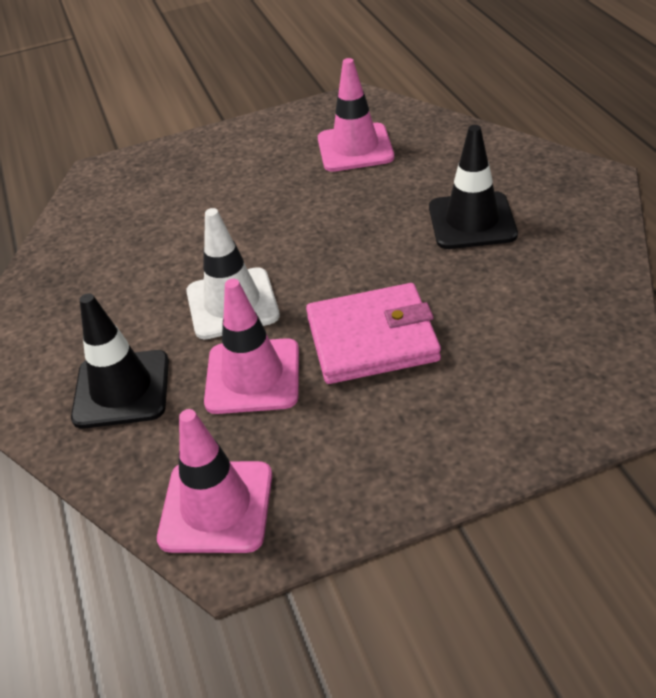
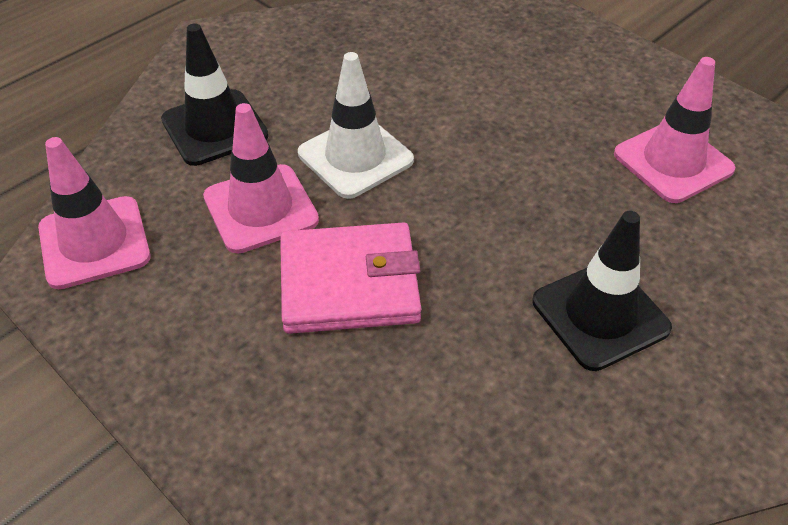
camera: 60 degrees right, 5 degrees up
pink wallet [306,283,441,384] -> pink wallet turned 60 degrees counterclockwise [280,222,421,334]

